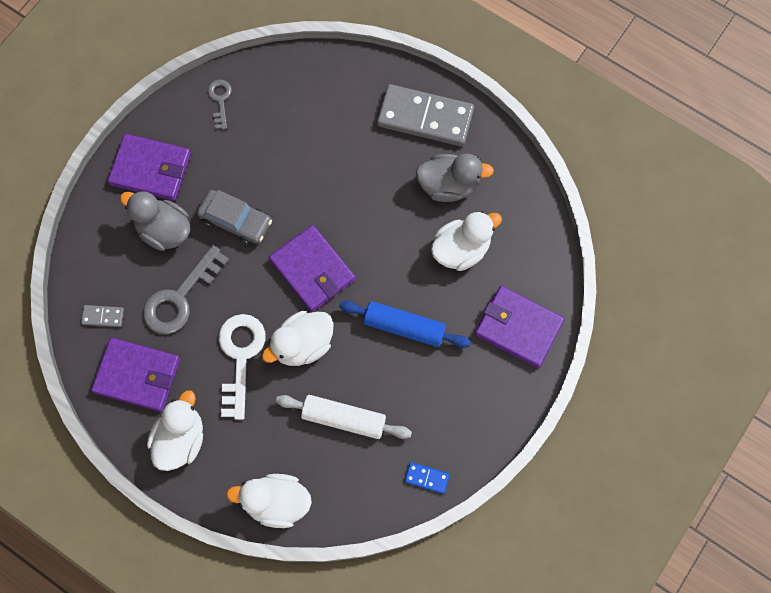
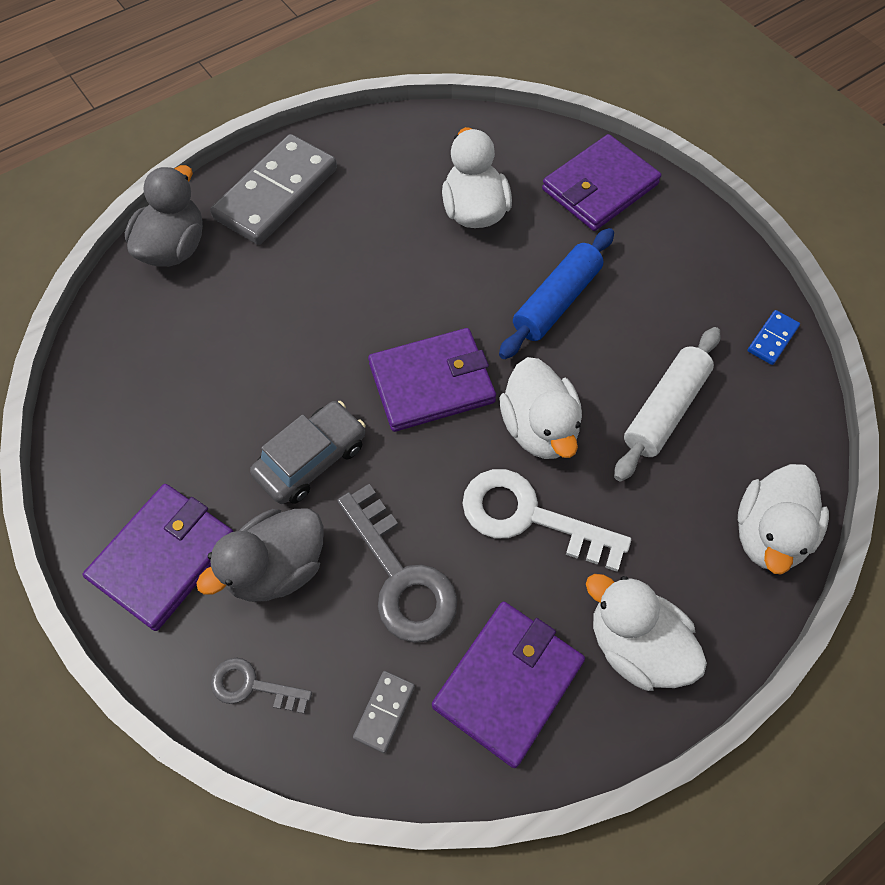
camera: 70 degrees left, 10 degrees down
grey key [208,80,232,129] -> grey key moved to [211,657,312,714]
grey duck [416,153,494,202] -> grey duck moved to [125,165,203,267]

